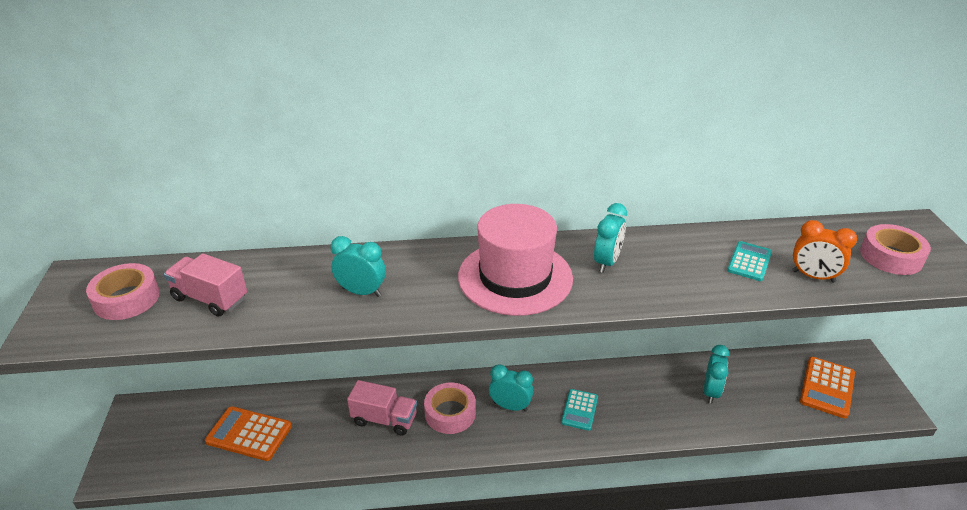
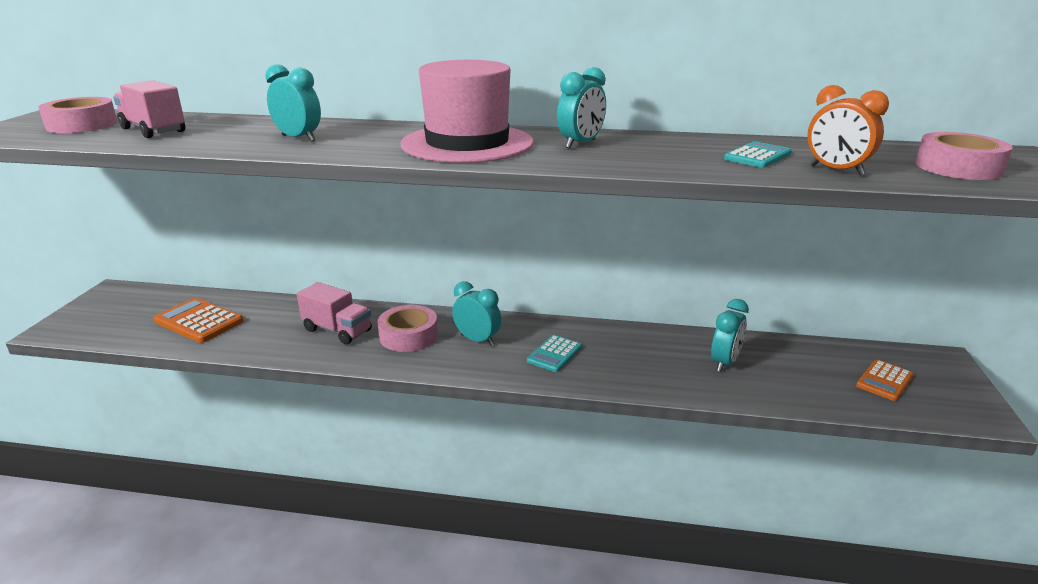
camera: 15 degrees right, 10 degrees down
orange calculator [800,357,855,419] -> orange calculator [856,360,914,401], size x0.65

